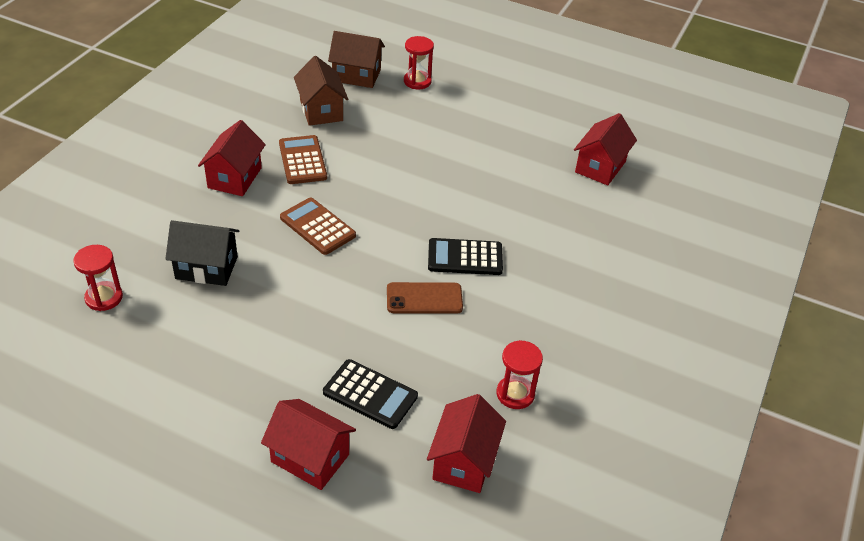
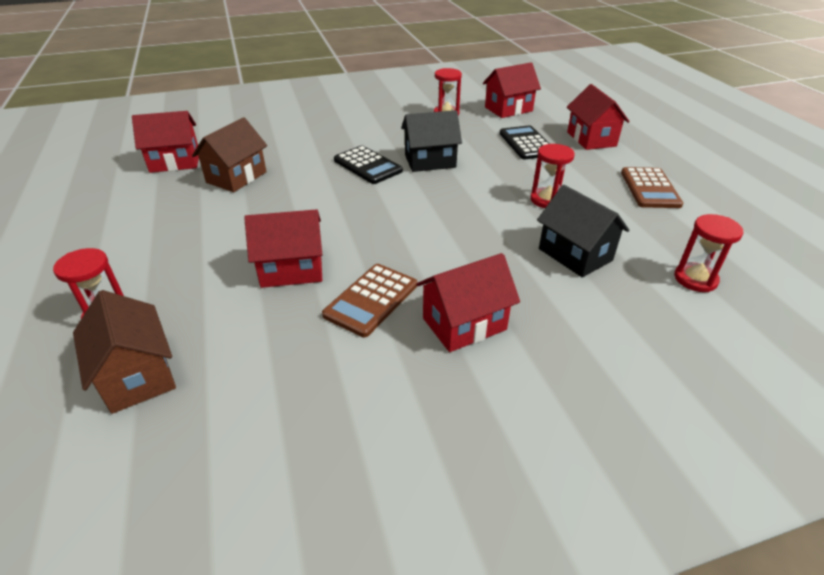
camera: 130 degrees left, 5 degrees down
brown calculator [280,197,356,255] -> brown calculator moved to [621,167,683,208]
brown house [294,56,348,126] -> brown house moved to [192,117,267,192]
brown phone [387,282,463,314] -> black house [401,110,462,172]
none -> red house [244,209,322,288]
none -> red hourglass [530,144,575,208]

